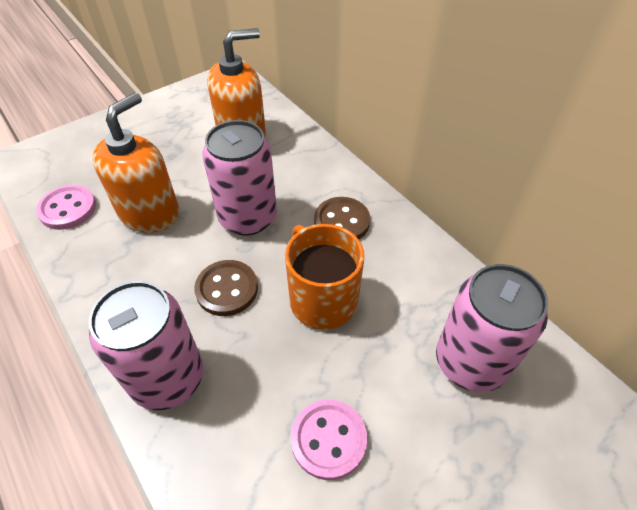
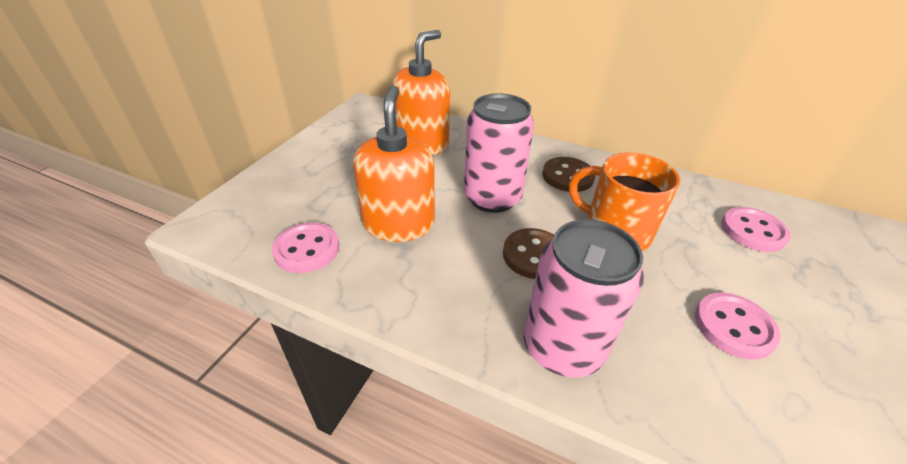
camera: 30 degrees left, 10 degrees down
pink can [436,264,548,392] -> pink button [721,207,791,252]

